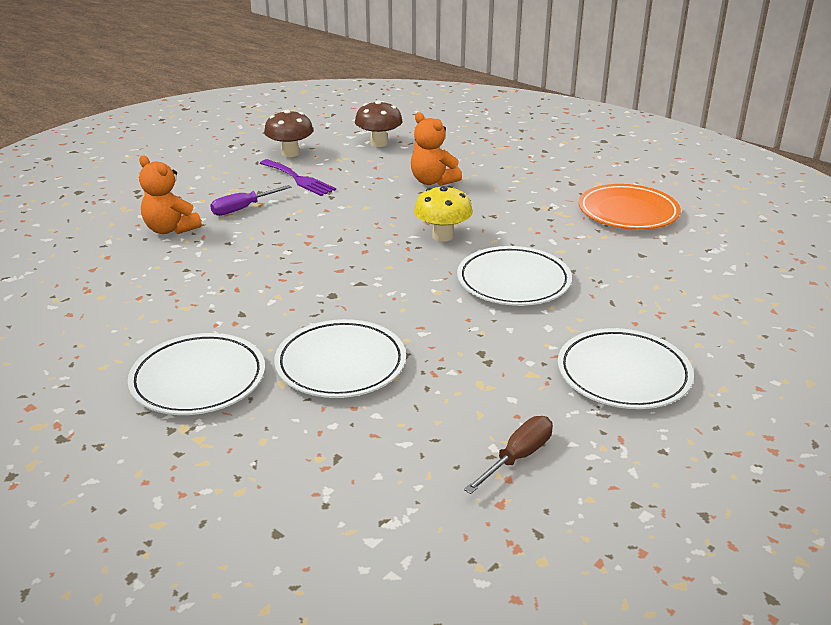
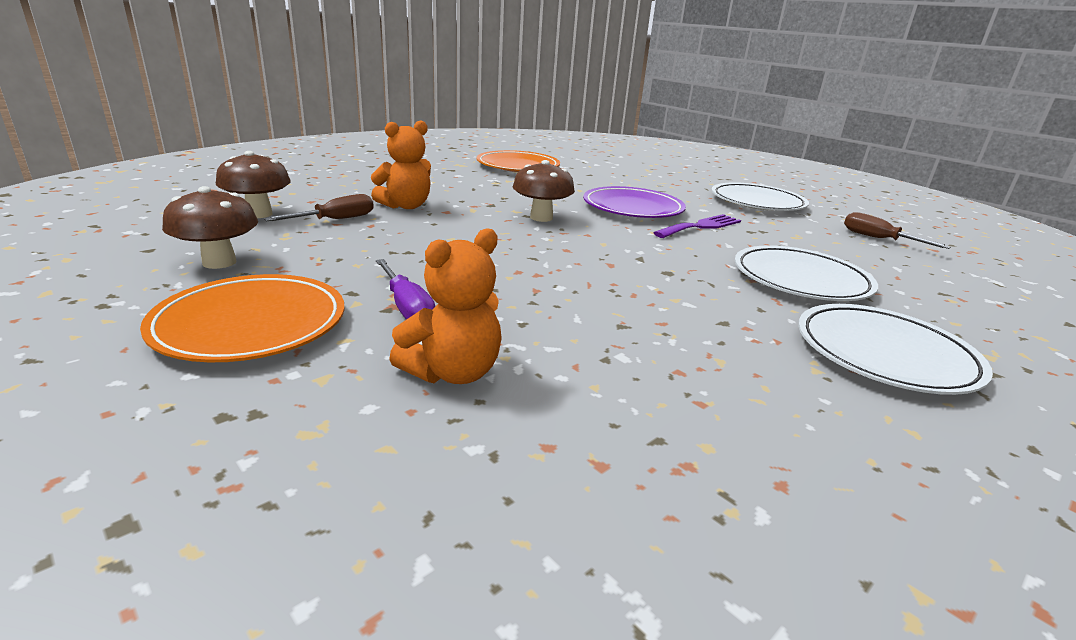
camera: 85 degrees left, 5 degrees down
purple fork [260,159,336,196] -> purple fork moved to [653,214,741,238]
yellow mushroom [414,186,473,242] -> brown mushroom [513,160,575,222]
white plate [457,246,572,306] -> purple plate [583,186,686,218]
none -> orange plate [140,274,345,362]
none -> brown screwdriver [264,194,374,221]

